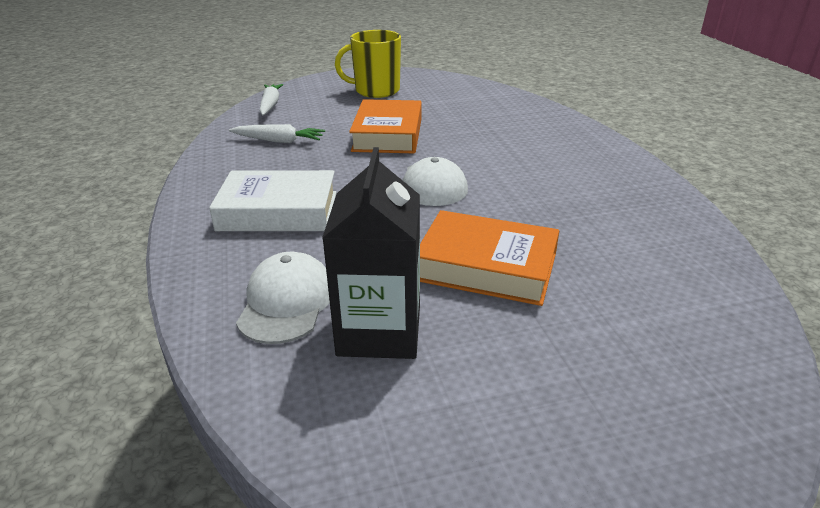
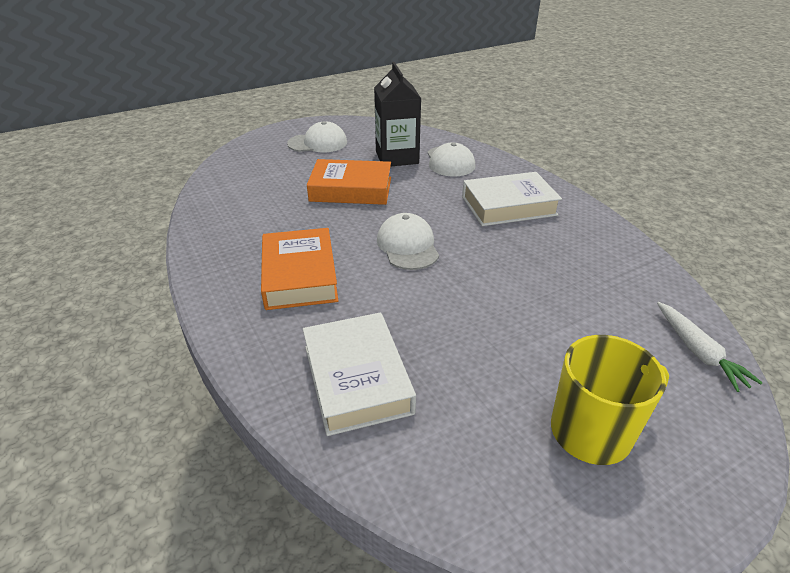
camera: 165 degrees right, 5 degrees up
white carrot [229,124,325,143] -> none
orange book [349,99,422,153] -> orange book moved to [261,228,338,310]
none -> white cap [287,121,347,152]
none -> white book [303,313,416,436]

